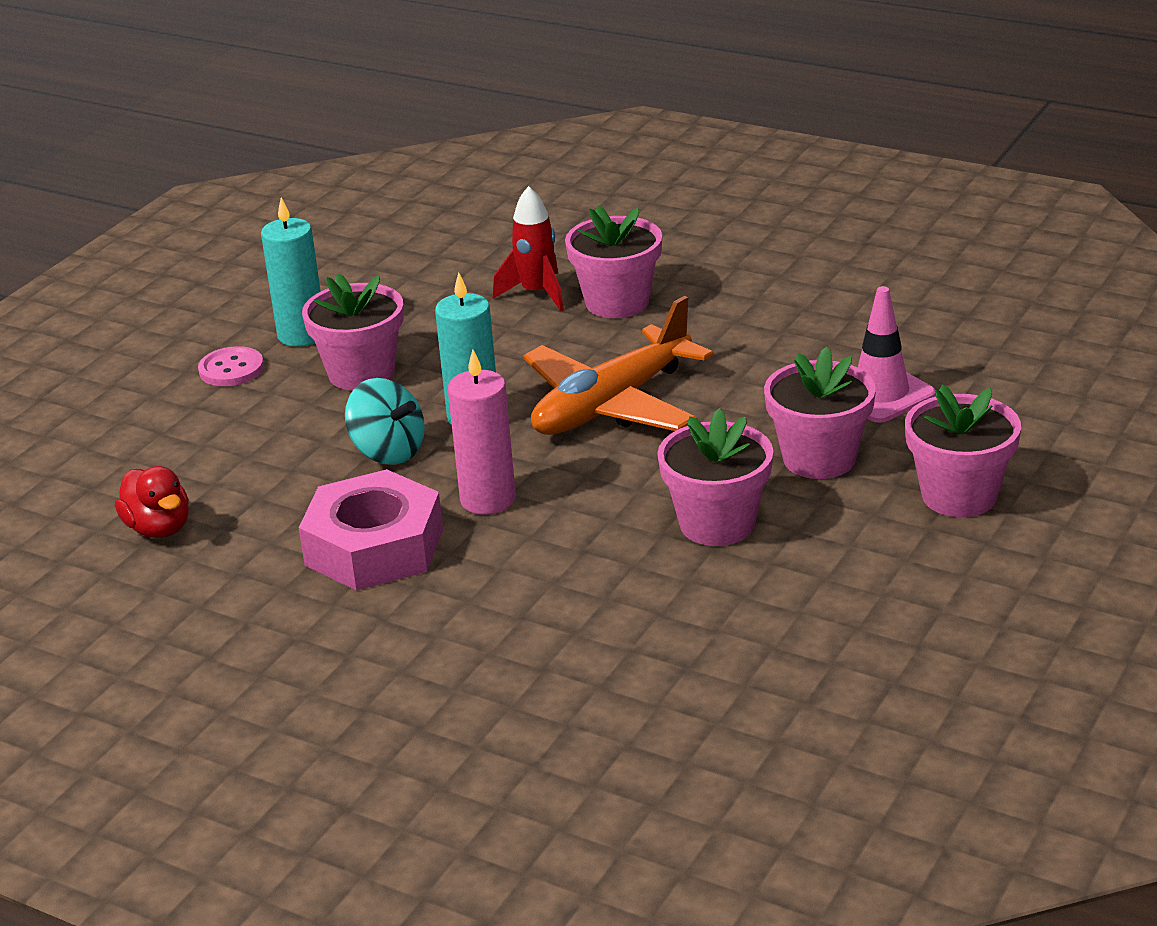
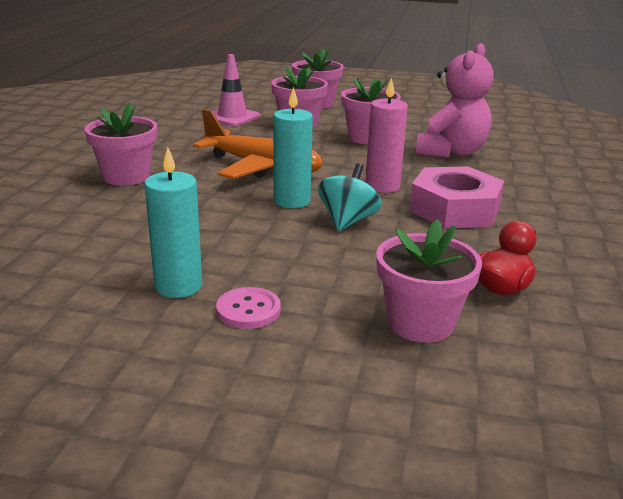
camera: 110 degrees left, 5 degrees down
pink flower pot [302,274,404,390] -> pink flower pot moved to [376,219,482,343]
red rocket [493,186,564,311] -> none
none -> pink teddy bear [416,43,494,158]

